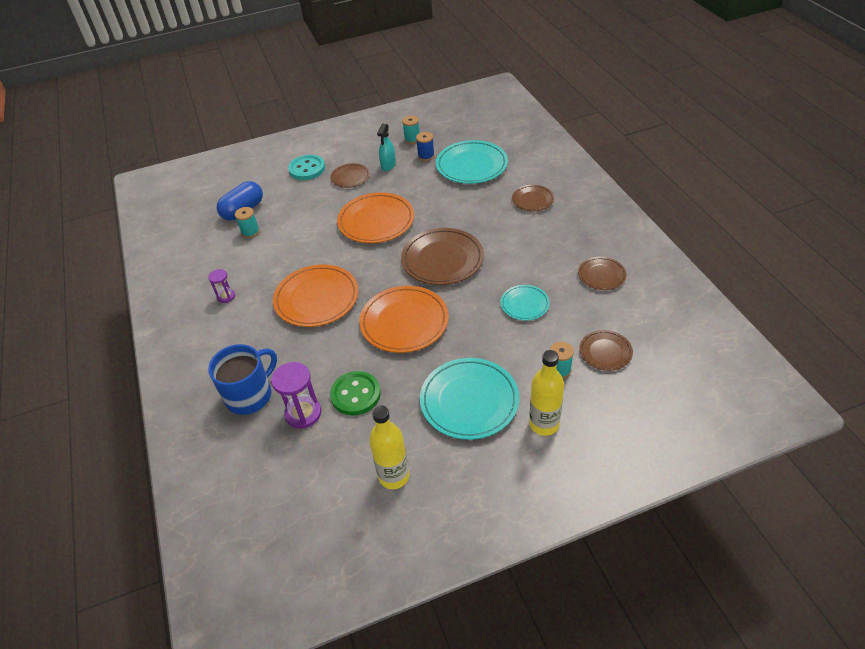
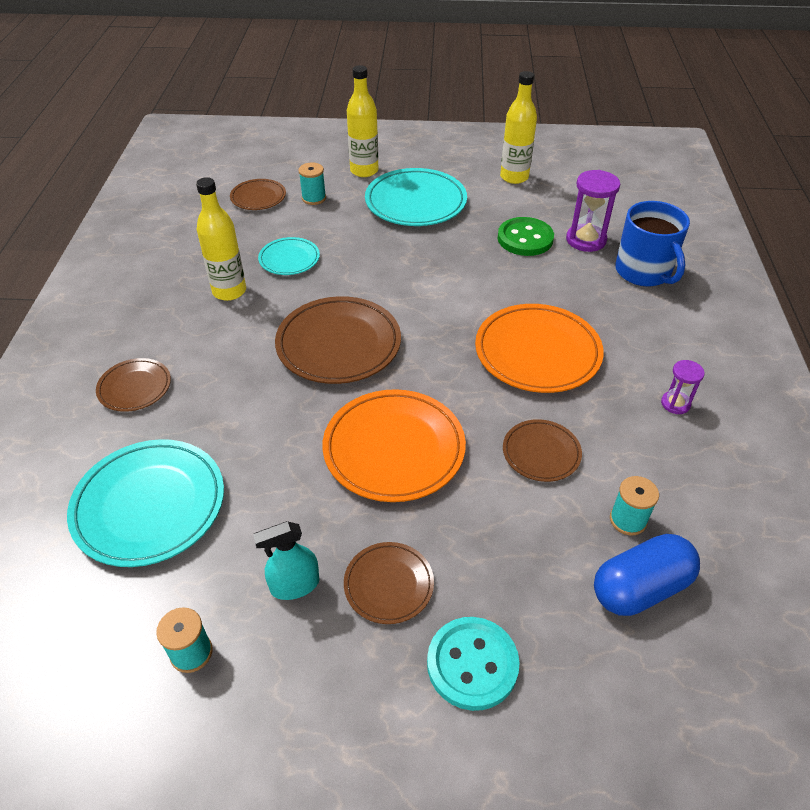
camera: 160 degrees left, 0 degrees up
blue mug [208,344,277,415] -> blue mug turned 90 degrees counterclockwise [615,201,690,287]
orange plate [359,286,449,353] -> none
turquoise spray bottle [377,124,396,171] -> turquoise spray bottle turned 150 degrees counterclockwise [253,521,319,600]
blue spool [416,132,435,161] -> none
brown plate [578,257,627,290] -> brown plate moved to [503,419,582,482]
none -> yellow bottle [196,177,246,301]

